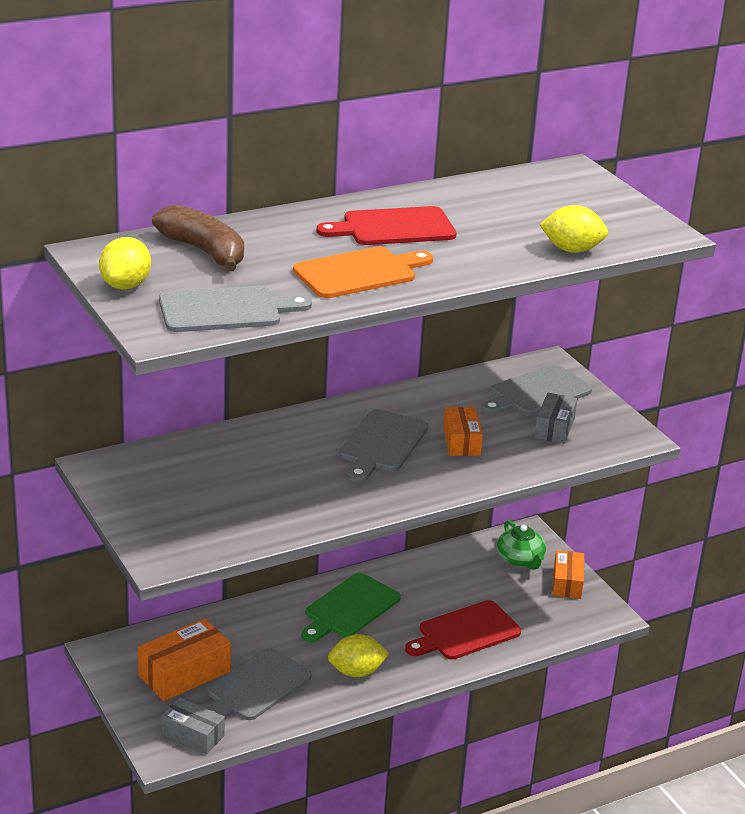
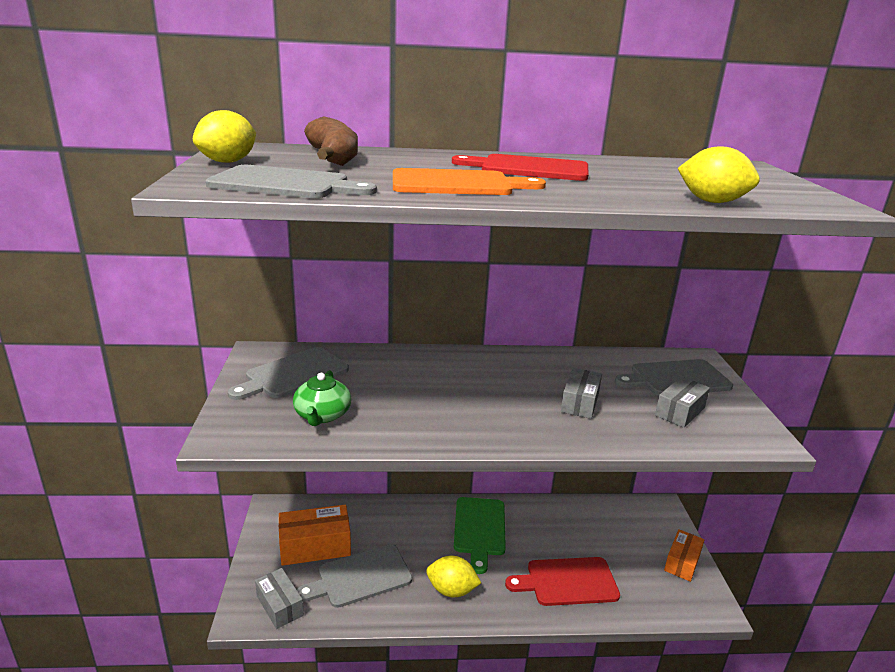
camera: 25 degrees right, 5 degrees down
green cutting board [302,573,401,642] -> green cutting board turned 60 degrees counterclockwise [454,497,506,574]
grey cutting board [339,409,428,482] -> grey cutting board moved to [228,347,349,400]
orange box [443,407,483,456] -> grey box [561,368,602,419]
green teapot [497,520,546,570] -> green teapot moved to [293,370,351,426]

